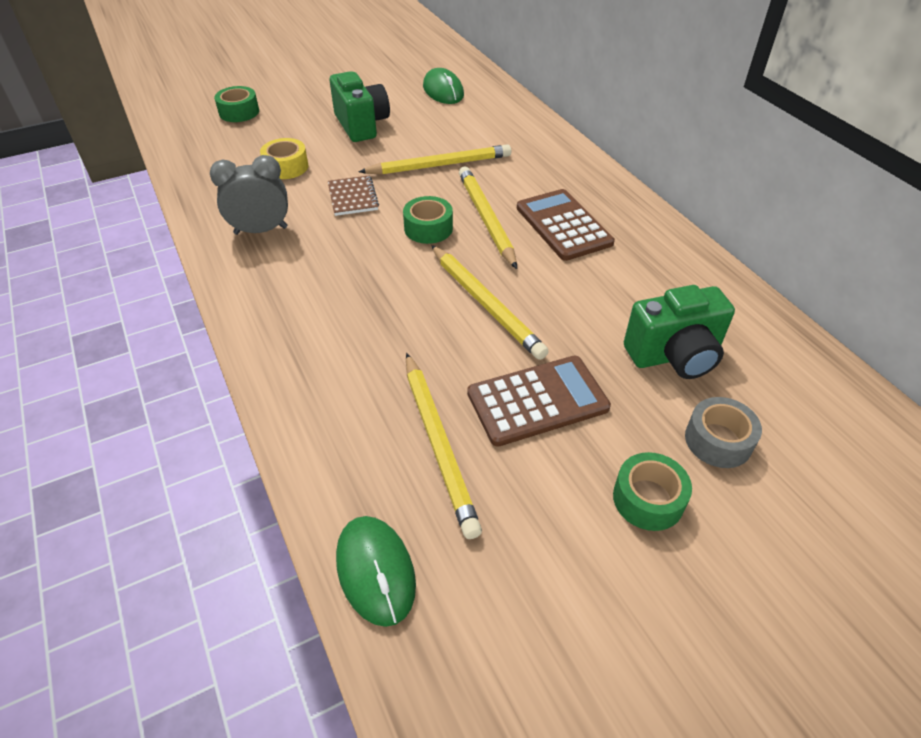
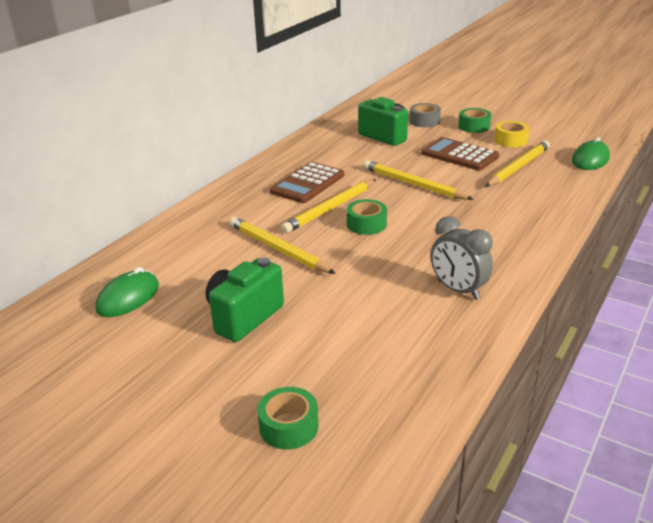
camera: 120 degrees left, 15 degrees down
yellow tape [260,138,309,179] -> yellow tape moved to [495,121,530,147]
brown notebook [328,175,379,216] -> none
yellow pencil [431,245,549,360] -> yellow pencil turned 75 degrees counterclockwise [363,160,474,200]

